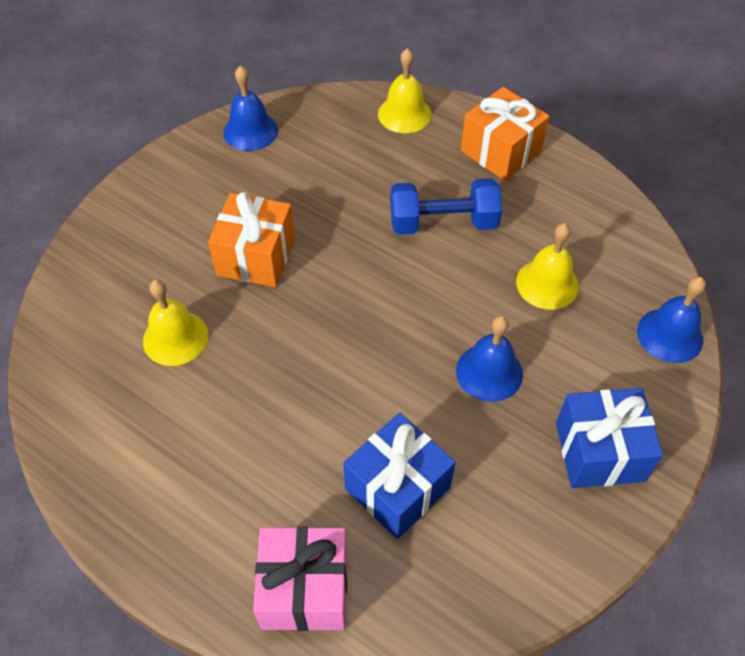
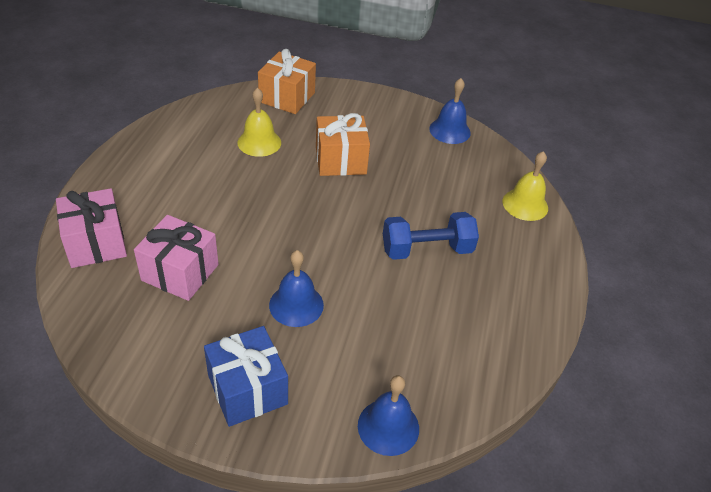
camera: 65 degrees right, 10 degrees down
blue gift [343,413,456,539] -> pink gift [134,215,219,301]
blue dumbbell [390,178,502,235] -> blue dumbbell turned 75 degrees counterclockwise [383,212,479,260]
orange gift [461,87,550,181] -> orange gift moved to [258,49,316,114]
yellow bell [516,223,579,310] -> none

